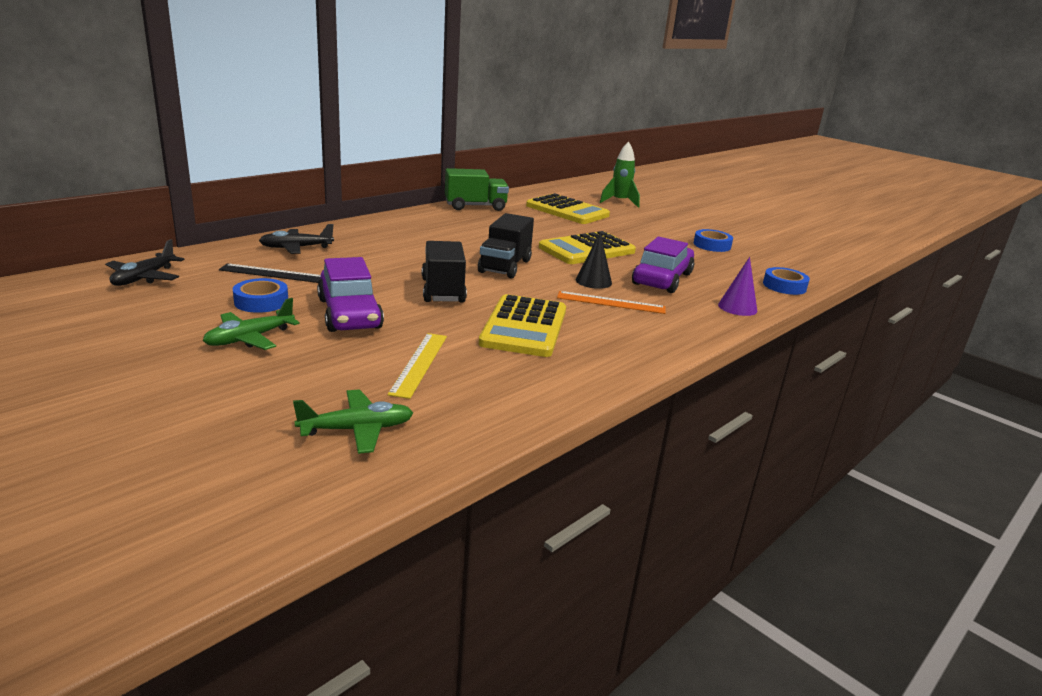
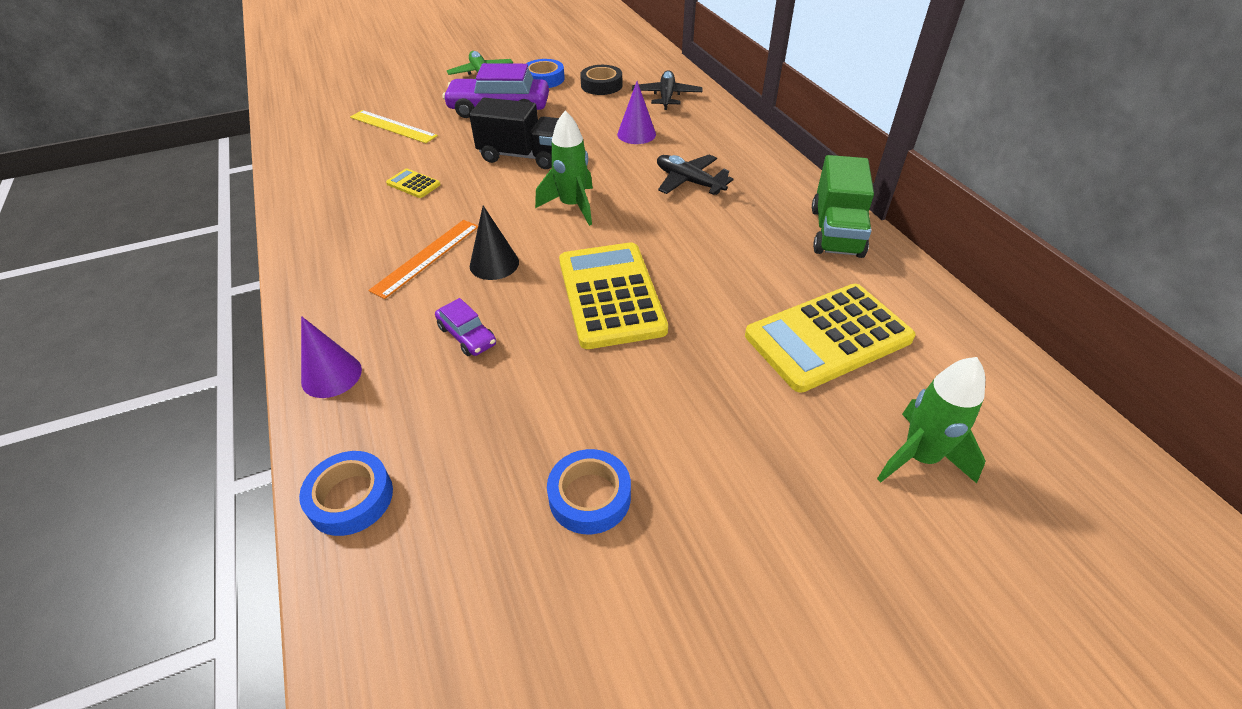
camera: 115 degrees right, 20 degrees up
black plane [105,239,184,286] -> black plane moved to [657,155,734,195]
black ruler [219,263,321,283] -> black tape [580,65,622,95]
green plane [293,389,413,454] -> none
black truck [478,213,534,279] -> green rocket [535,111,593,226]
yellow calculator [479,294,566,357] -> yellow calculator [386,169,441,198], size x0.43
purple car [632,236,695,293] -> purple car [435,298,496,356], size x0.50
none -> purple cone [617,81,656,144]

